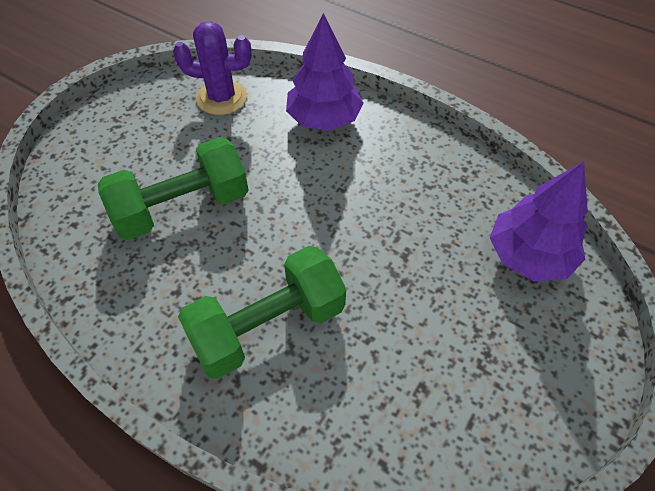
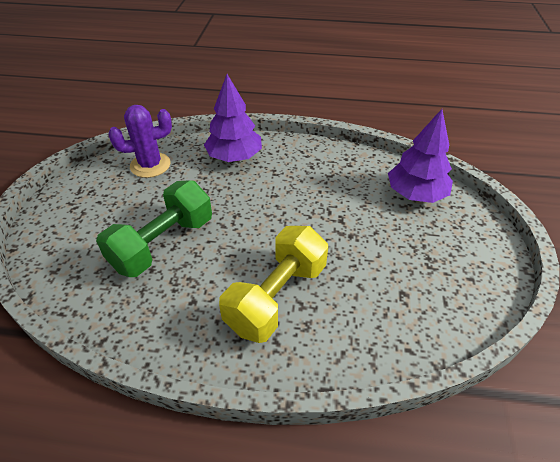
camera: 25 degrees left, 10 degrees down
green dumbbell [178,246,346,379] -> yellow dumbbell [219,226,328,343]

